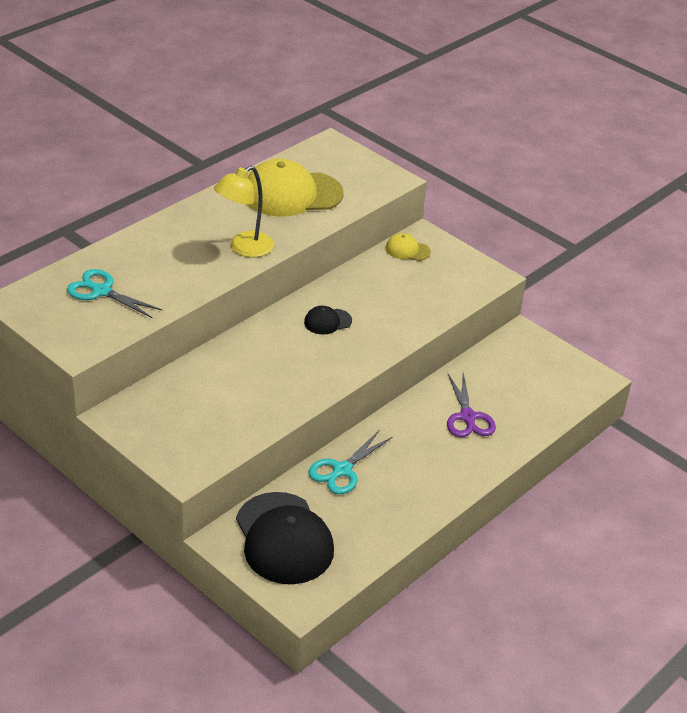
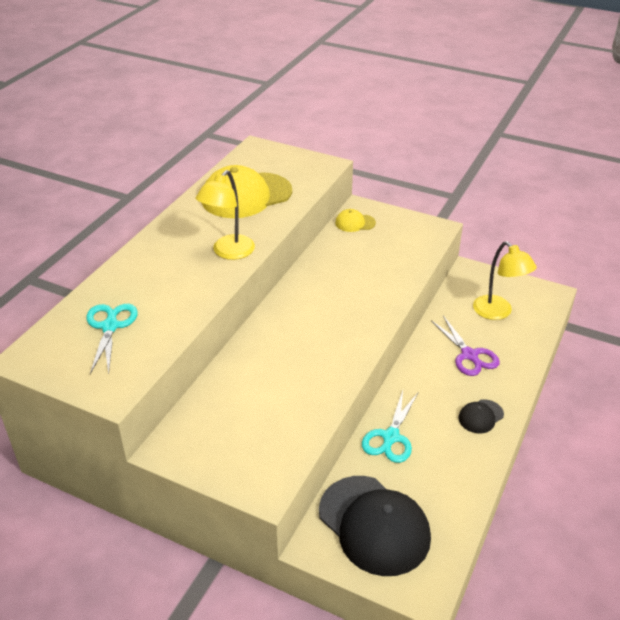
camera: 15 degrees left, 0 degrees up
turquoise scissors [67,269,163,318] -> turquoise scissors turned 75 degrees clockwise [86,304,138,374]
black cap [304,306,352,335] -> black cap moved to [458,399,504,433]
none -> yellow lamp [473,241,537,320]

